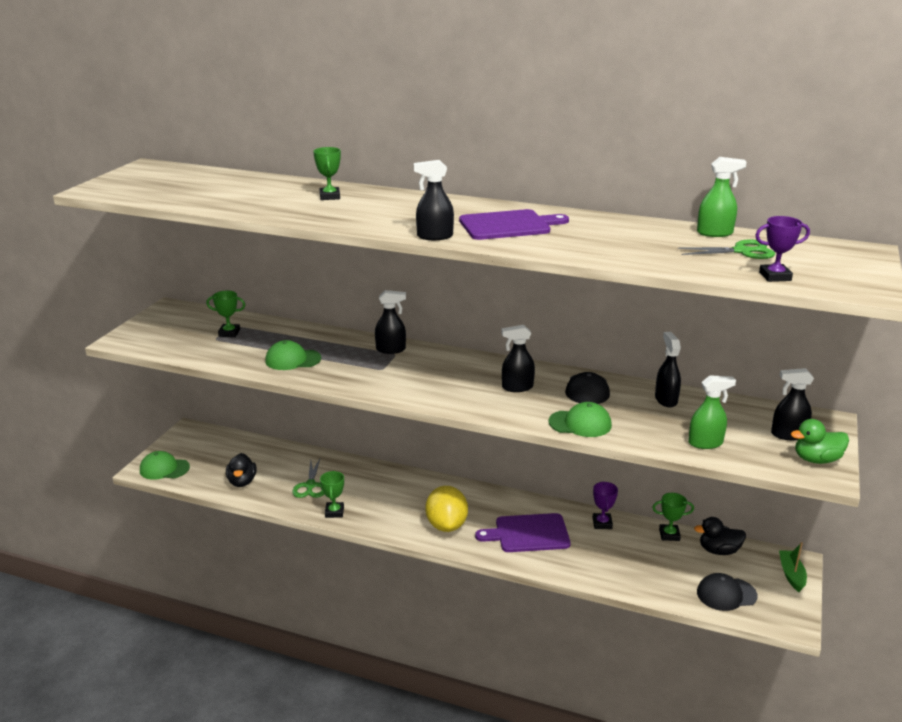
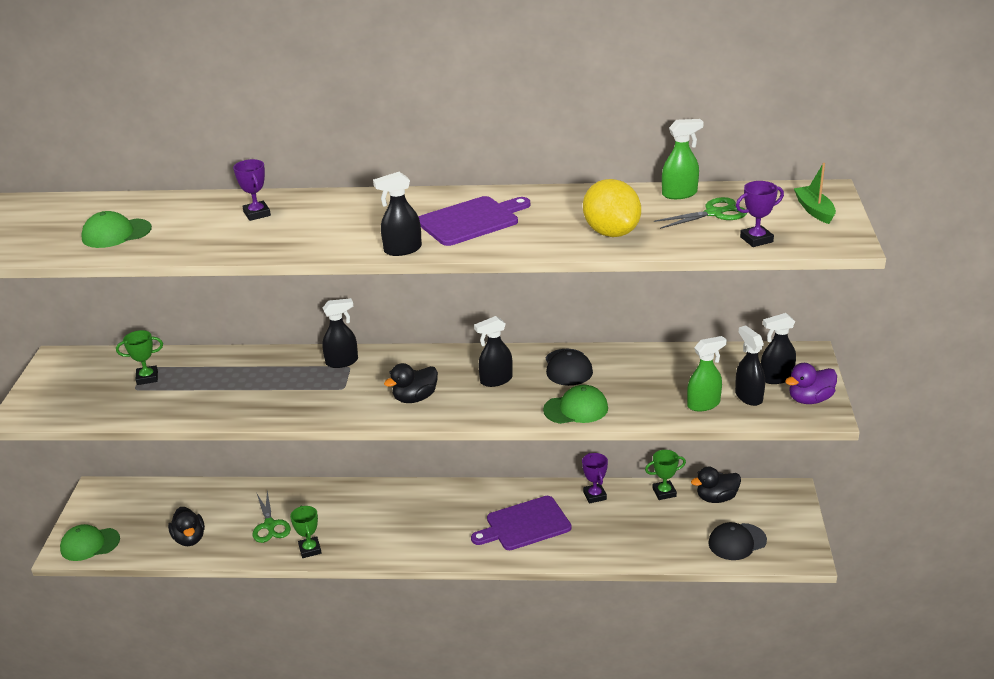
camera: 15 degrees left, 5 degrees up
green cap [265,340,321,370] -> green cap moved to [81,211,152,248]
green trophy [313,147,341,200] -> purple trophy [233,159,271,221]
yellow lemon [425,486,468,532] -> yellow lemon moved to [583,179,641,237]
black spray bottle [655,332,681,407] -> black spray bottle moved to [735,325,765,406]
green boat [779,542,807,592] -> green boat moved to [794,163,836,224]
green duck [791,419,849,464] -> purple duck [785,363,837,404]
none -> black duck [384,363,438,403]

